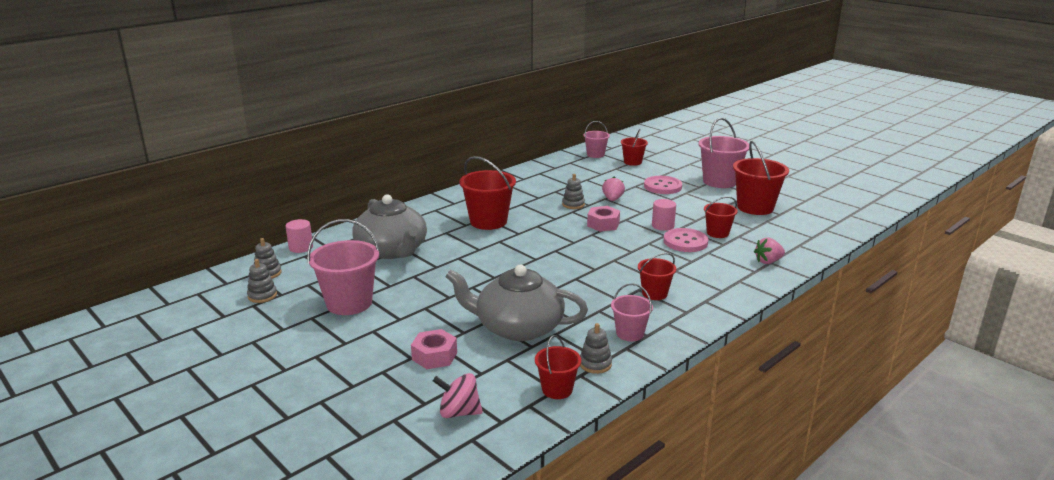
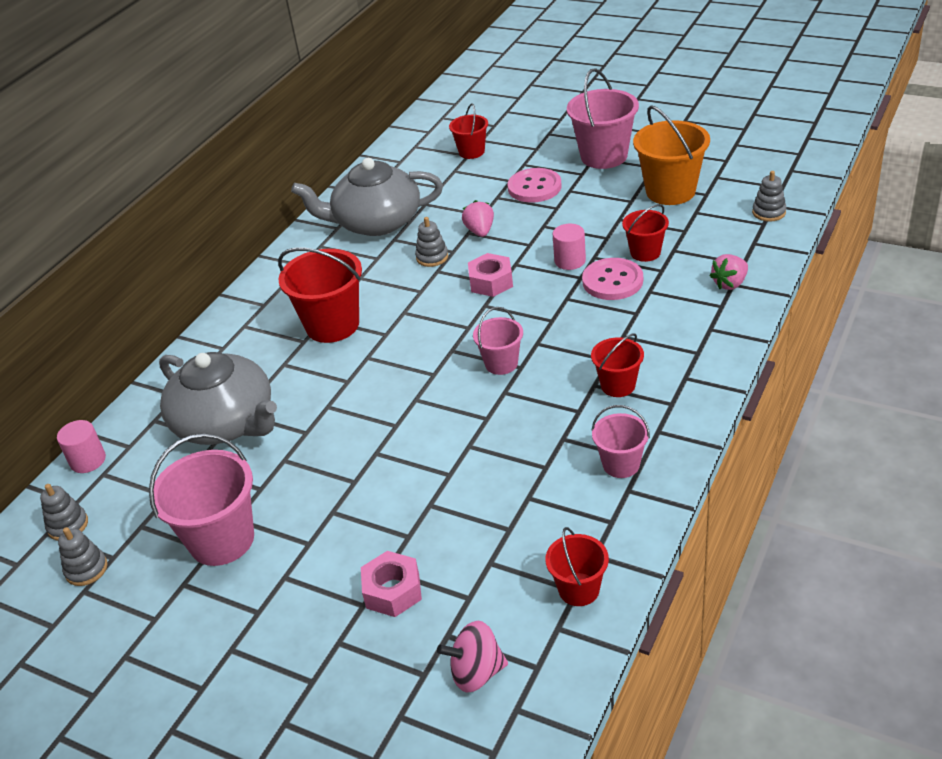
camera: 15 degrees left, 15 degrees up
grey teapot [445,265,588,341] -> grey teapot moved to [291,158,443,236]
grey stacking toy [580,323,612,374] -> grey stacking toy moved to [752,171,787,222]
pink bucket [583,121,610,158] -> pink bucket moved to [473,307,523,375]
red bucket [733,141,789,215] -> orange bucket [633,105,710,205]

